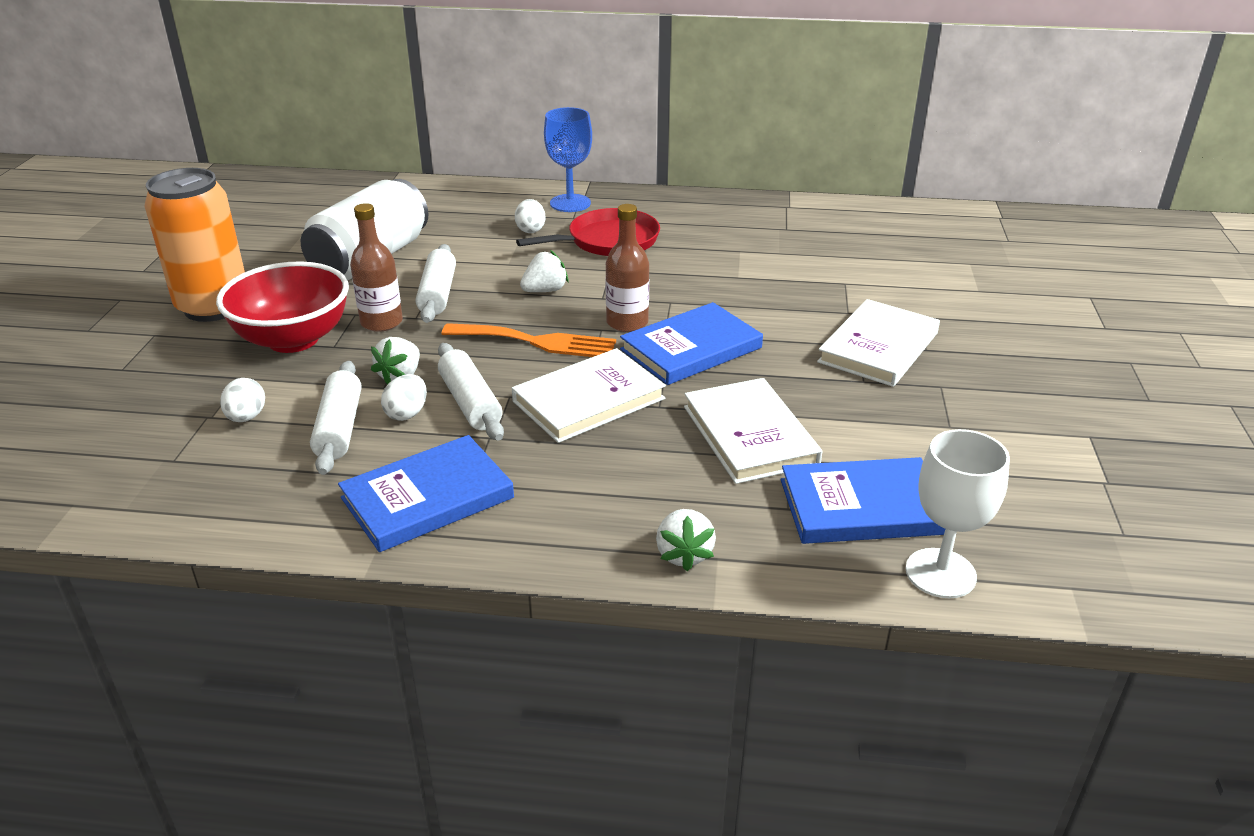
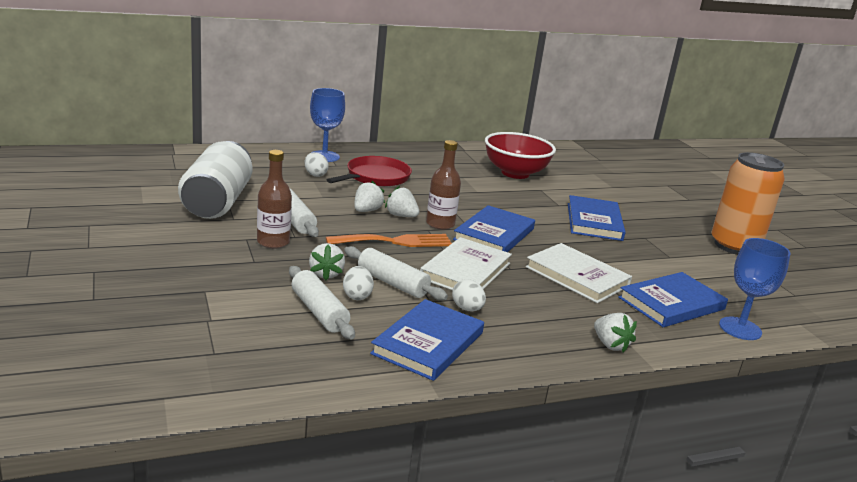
camera: 30 degrees left, 10 degrees down
orange can [145,168,245,322] -> orange can moved to [711,152,785,255]
red bowl [216,261,349,353] -> red bowl moved to [485,132,556,179]
white egg [220,378,265,422] -> white egg moved to [452,279,486,311]
white book [817,299,940,387] -> blue book [568,195,626,241]
white goblet [906,429,1010,598] -> blue goblet [719,238,790,340]
none -> white strawberry [385,186,419,217]

